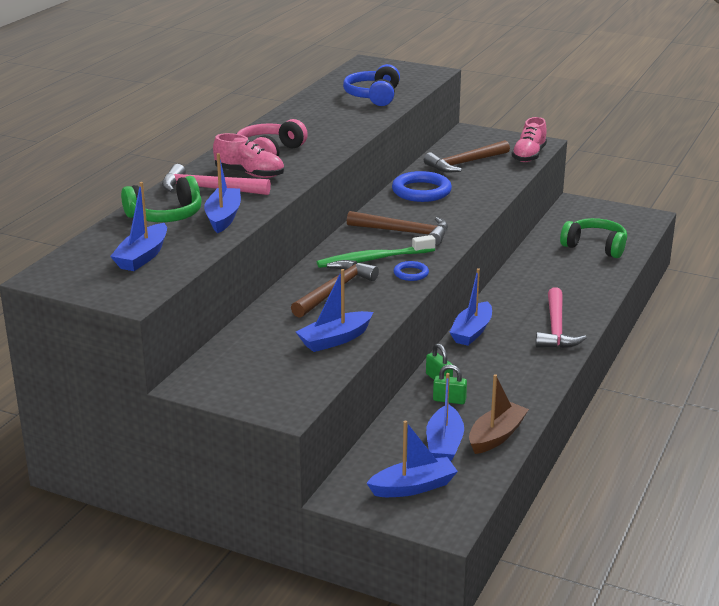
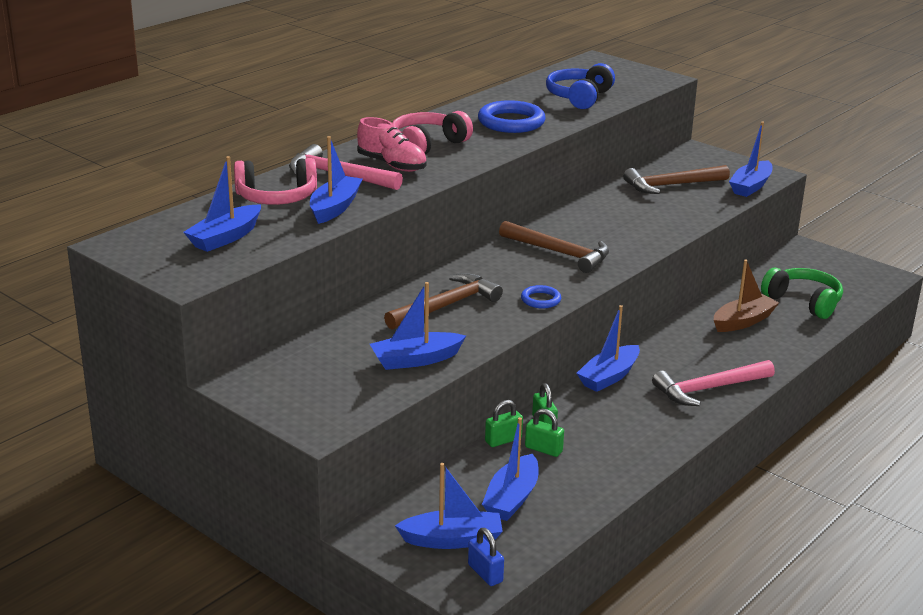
camera: 15 degrees right, 0 degrees up
green headphones [121,176,202,222] -> pink headphones [234,158,317,205]
green toothbrush [317,235,435,268] -> none
blue ring [392,171,452,202] -> blue ring moved to [478,100,546,133]
brown boat [469,374,529,454] -> brown boat moved to [714,259,779,332]
pink shoe [511,117,547,162] -> blue boat [729,121,773,197]
pink hammer [535,287,587,348] -> pink hammer turned 45 degrees clockwise [652,360,775,406]
none -> blue padlock [468,528,504,586]
none -> green padlock [485,400,523,447]

